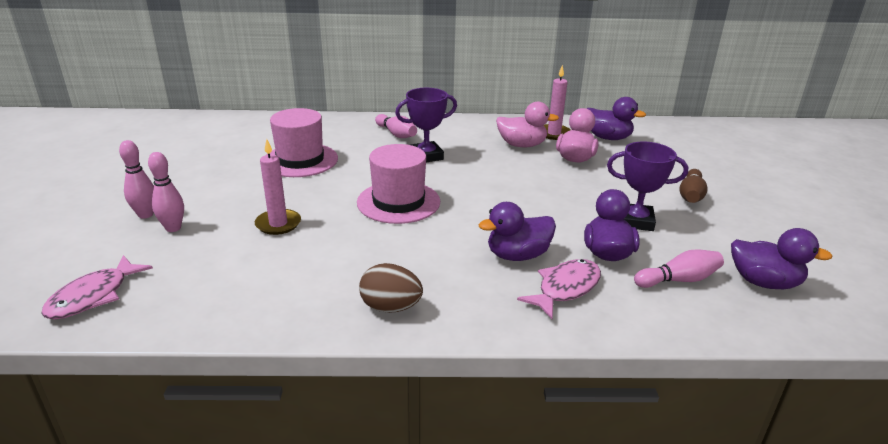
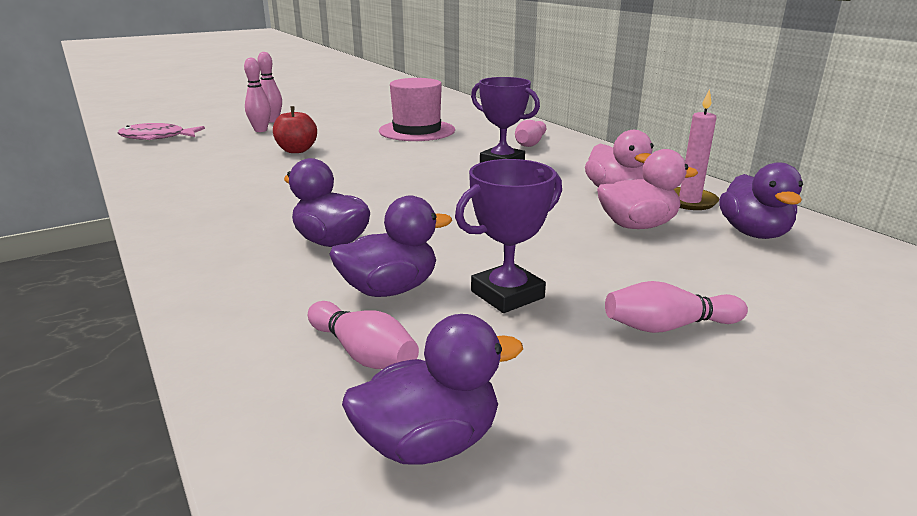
camera: 60 degrees right, 5 degrees down
pink candle [255,139,301,235] -> red apple [273,106,317,153]
pink hat [357,144,440,224] -> none
brown egg [359,263,423,313] -> none
pink fish [517,259,601,319] -> none
purple trophy [607,141,688,231] -> purple trophy turned 75 degrees clockwise [455,159,562,313]
brown bowling pin [679,169,708,203] -> pink bowling pin [605,281,748,333]
purple duck [731,228,833,289] -> purple duck turned 105 degrees counterclockwise [342,314,523,465]

